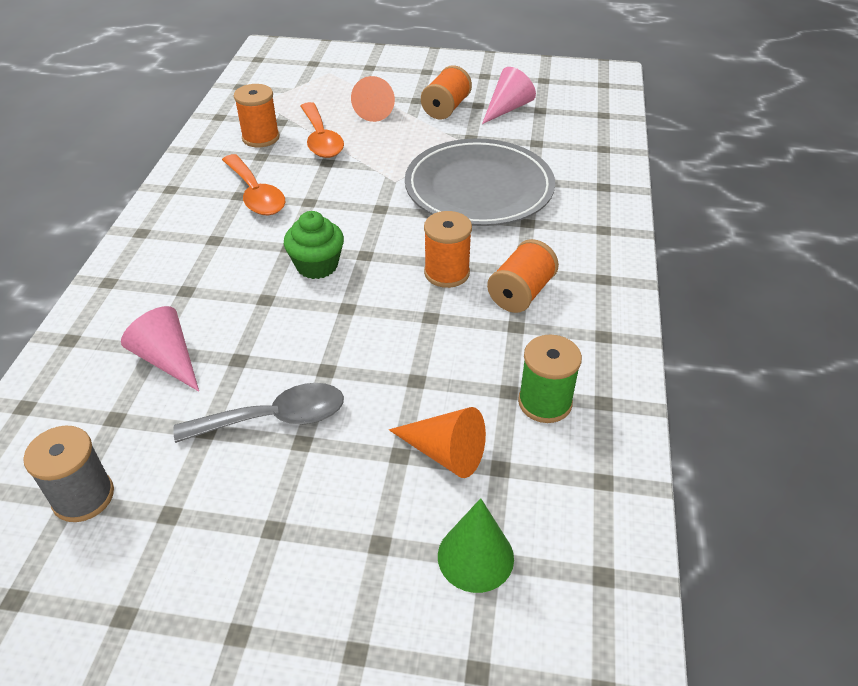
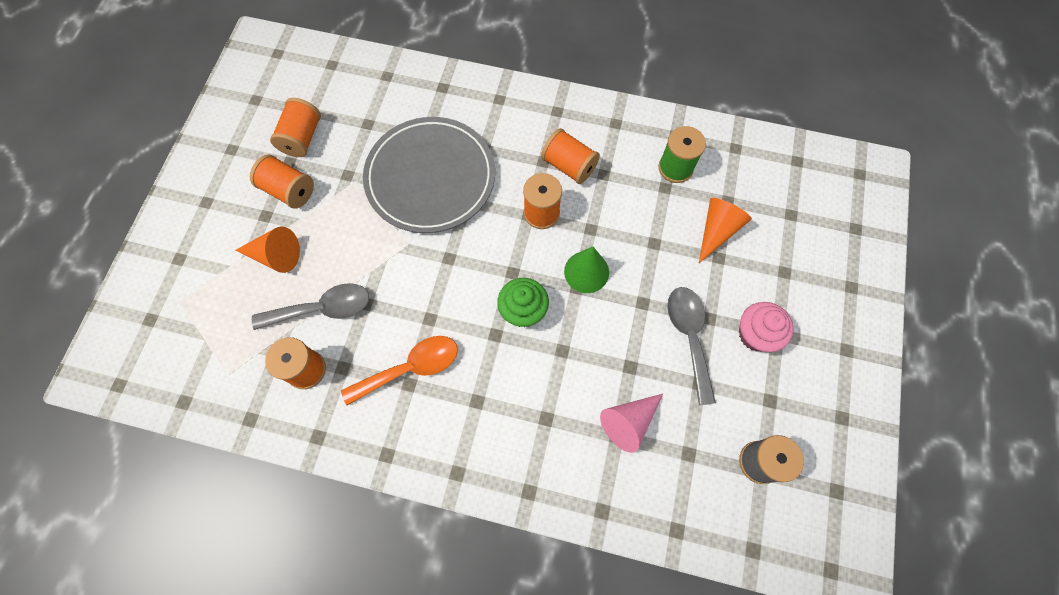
camera: 85 degrees left, 25 degrees up
orange spoon [300,102,344,158] -> grey spoon [252,283,369,330]
green cone [438,498,514,593] -> green cone moved to [564,246,609,293]
pink cone [482,67,536,124] -> orange spool [270,98,321,157]
none -> pink cupcake [739,302,793,352]

